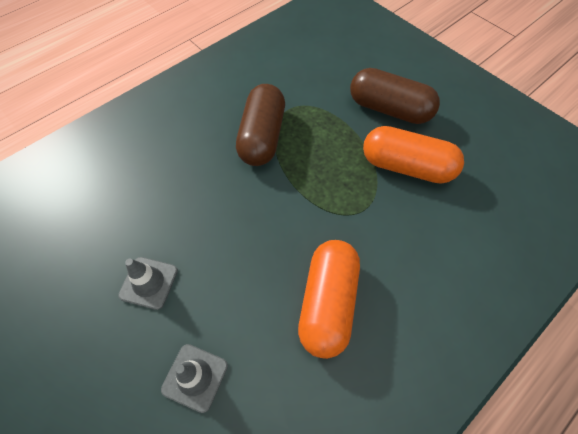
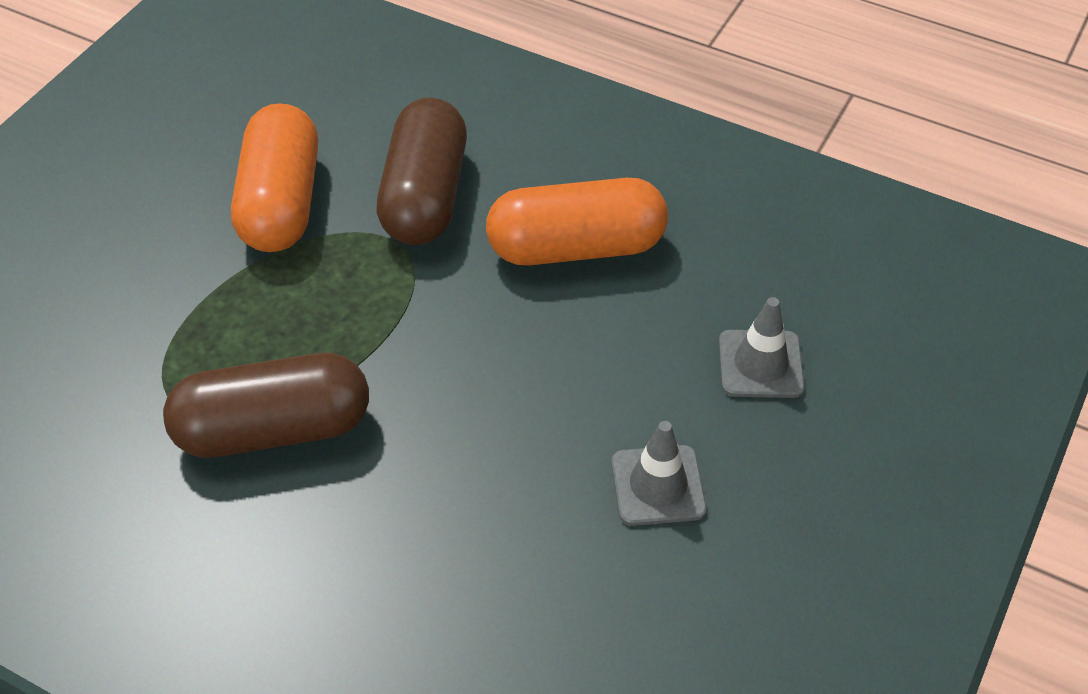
camera: 110 degrees left, 10 degrees down
brown capsule [350,68,440,124] -> brown capsule moved to [377,97,467,245]

